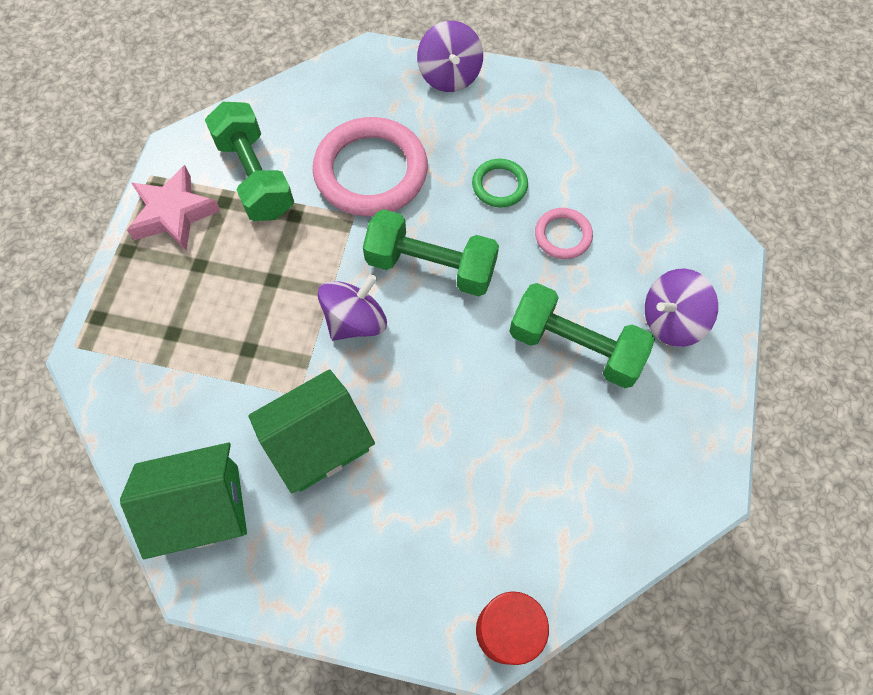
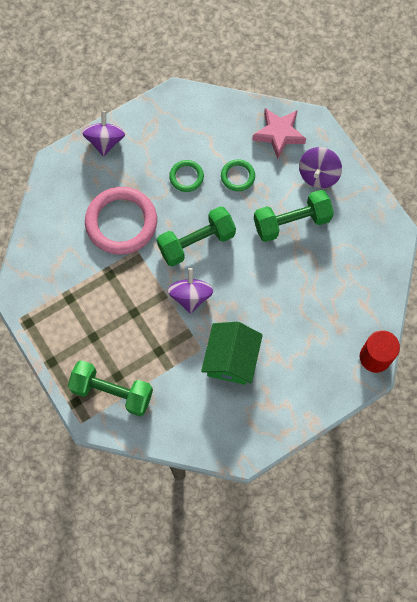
camera: 45 degrees left, 5 degrees up
green house [120,443,247,559] -> none
pink star [127,165,221,251] -> pink star moved to [252,108,306,159]
green dumbbell [205,102,294,221] -> green dumbbell moved to [68,360,153,416]
purple spinning top [417,21,483,92] -> purple spinning top turned 120 degrees counterclockwise [82,111,125,157]
pink ring [535,208,593,259] -> green ring [221,159,255,191]

